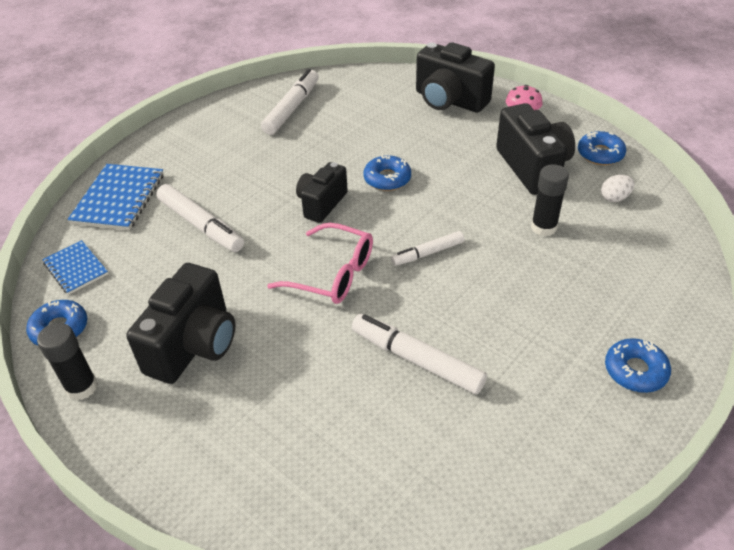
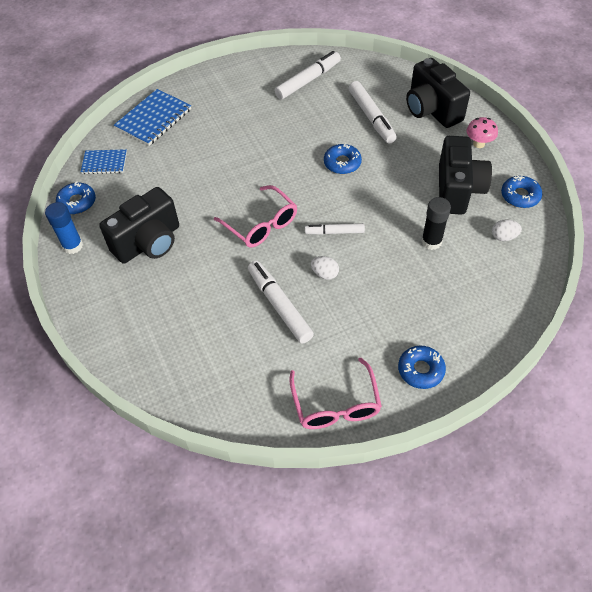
camera: 25 degrees right, 10 degrees up
black glue stick [37,323,98,400] -> blue glue stick [45,202,83,254]
blue notebook [42,240,108,295] -> blue notebook turned 75 degrees counterclockwise [81,149,127,174]
white marker [156,184,244,252] -> white marker moved to [349,81,397,144]
black camera [296,162,348,223] -> none
none -> pink glasses [289,358,382,429]
none -> white egg [311,256,339,280]

